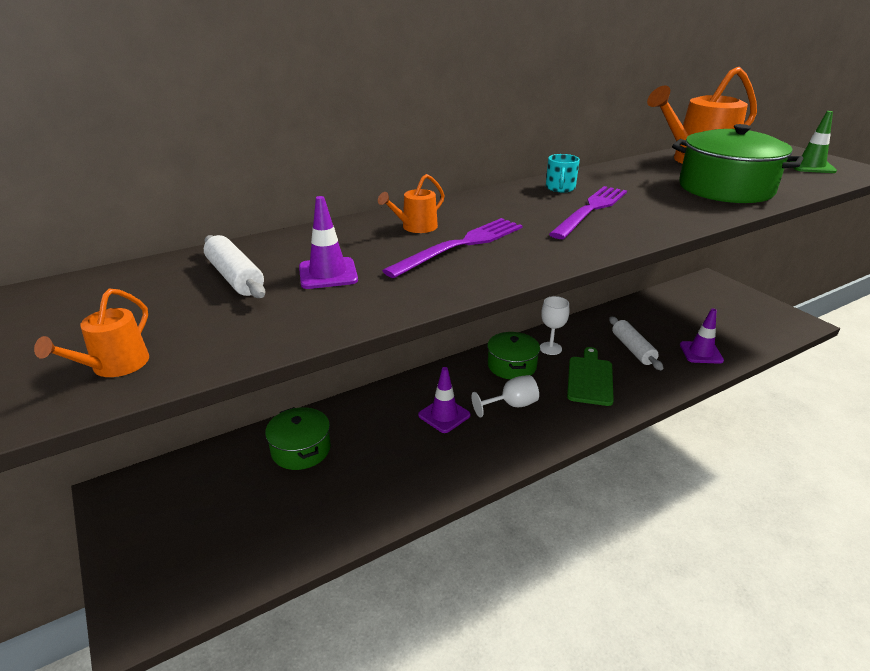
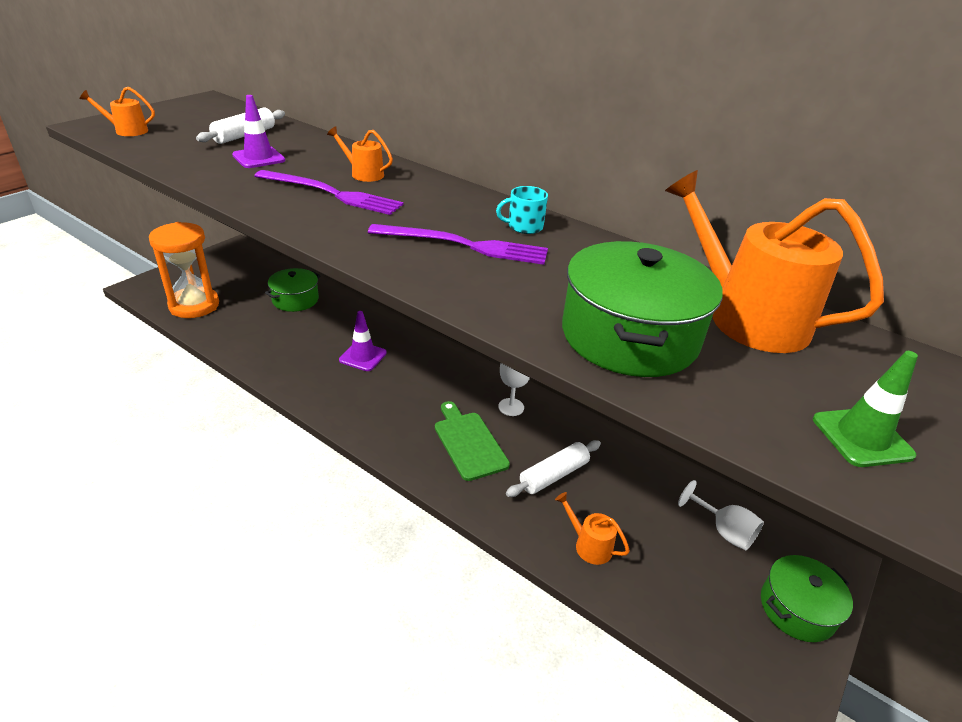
camera: 65 degrees right, 5 degrees up
white goblet [471,375,539,417] -> white goblet moved to [678,480,764,550]
green pot [487,332,540,380] -> green pot moved to [761,555,853,642]
green cutting board [567,347,614,406] -> green cutting board turned 105 degrees counterclockwise [435,401,510,481]
purple traffic cone [680,309,724,364] -> orange watering can [555,492,630,565]
none -> orange hourglass [149,222,219,318]

